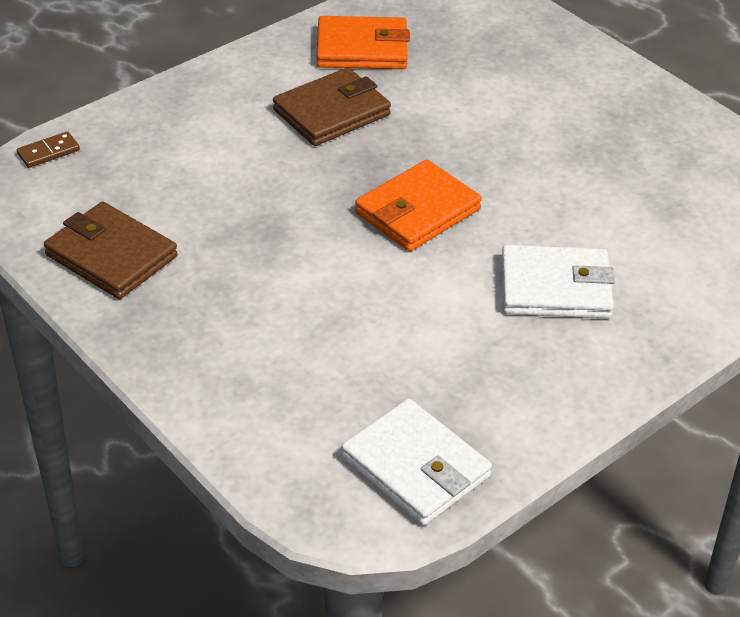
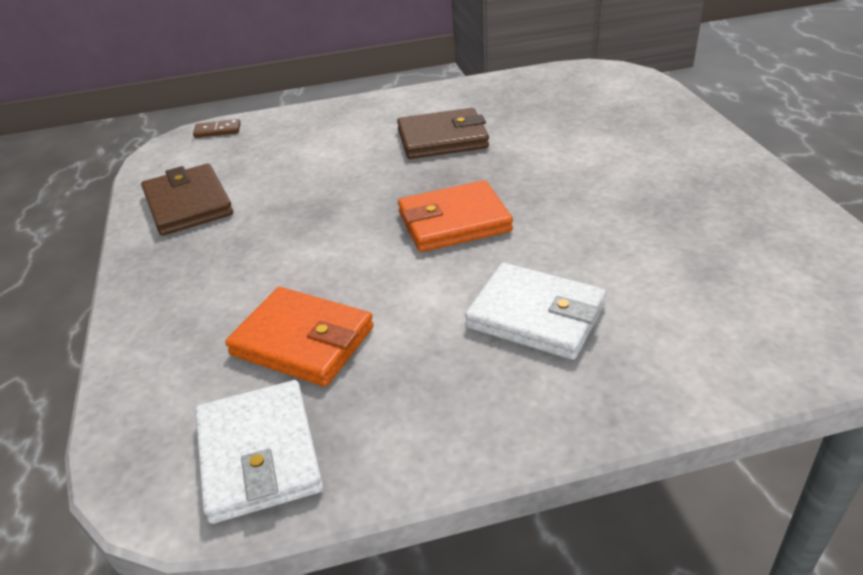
camera: 30 degrees right, 5 degrees down
orange wallet [317,16,410,69] -> orange wallet moved to [225,287,374,387]

